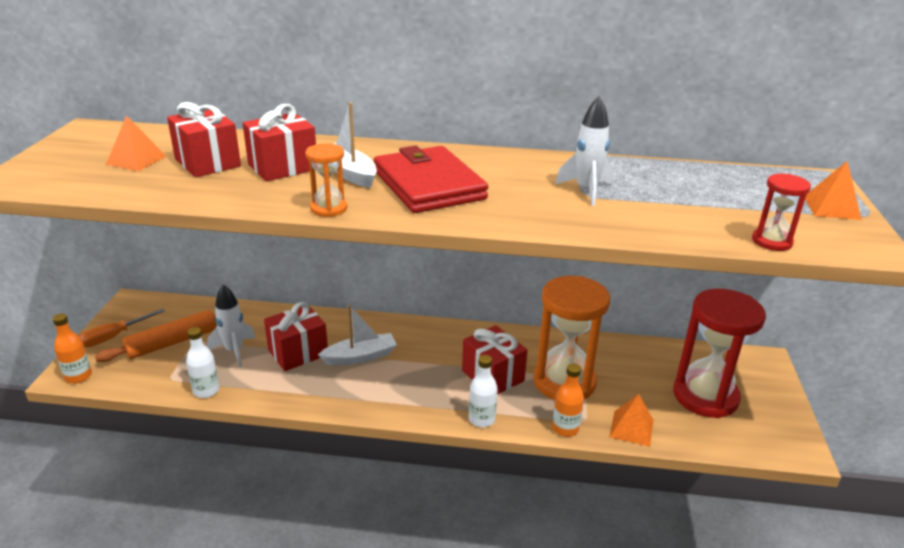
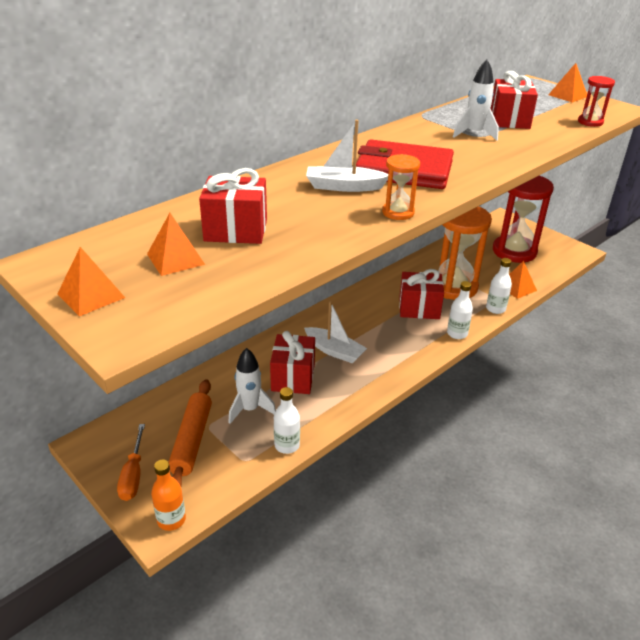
camera: 50 degrees left, 5 degrees up
red gift [243,104,316,181] -> red gift moved to [490,71,538,129]
white boat [318,305,397,365] -> white boat turned 105 degrees clockwise [304,301,367,364]
orange bottle [552,364,584,437] -> white bottle [486,258,512,314]
none -> orange pyramid [57,247,125,316]

